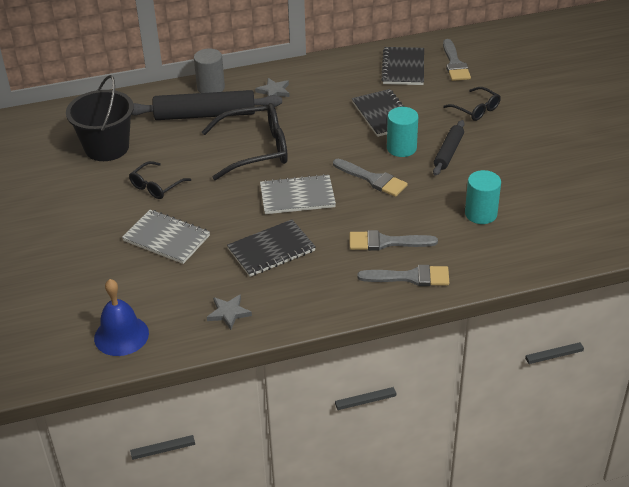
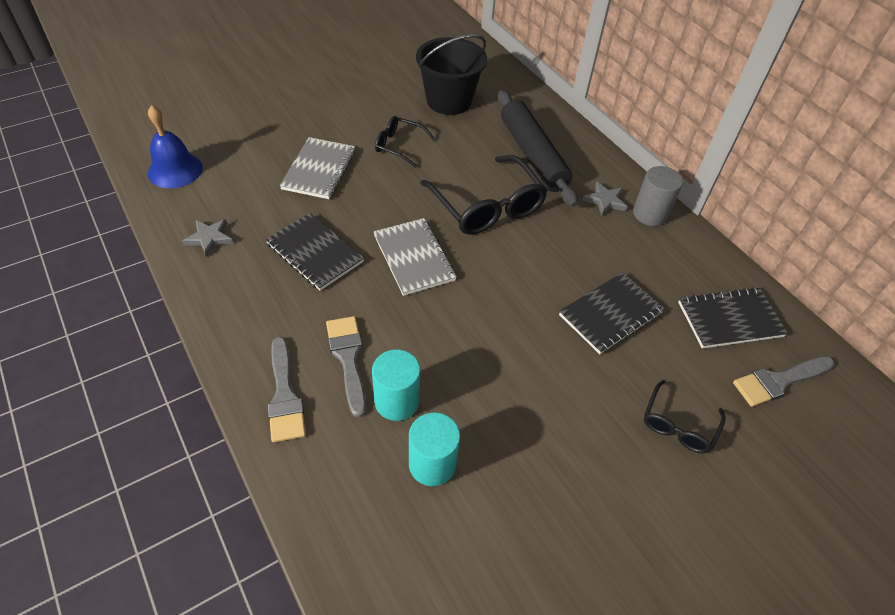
camera: 70 degrees right, 10 degrees up
grey cylinder [194,48,225,93] -> grey cylinder moved to [633,166,683,226]
grey brush [333,159,408,197] -> none
turquoise cylinder [387,107,418,157] -> turquoise cylinder moved to [372,350,420,421]
black rolling pin [433,120,465,176] -> none

